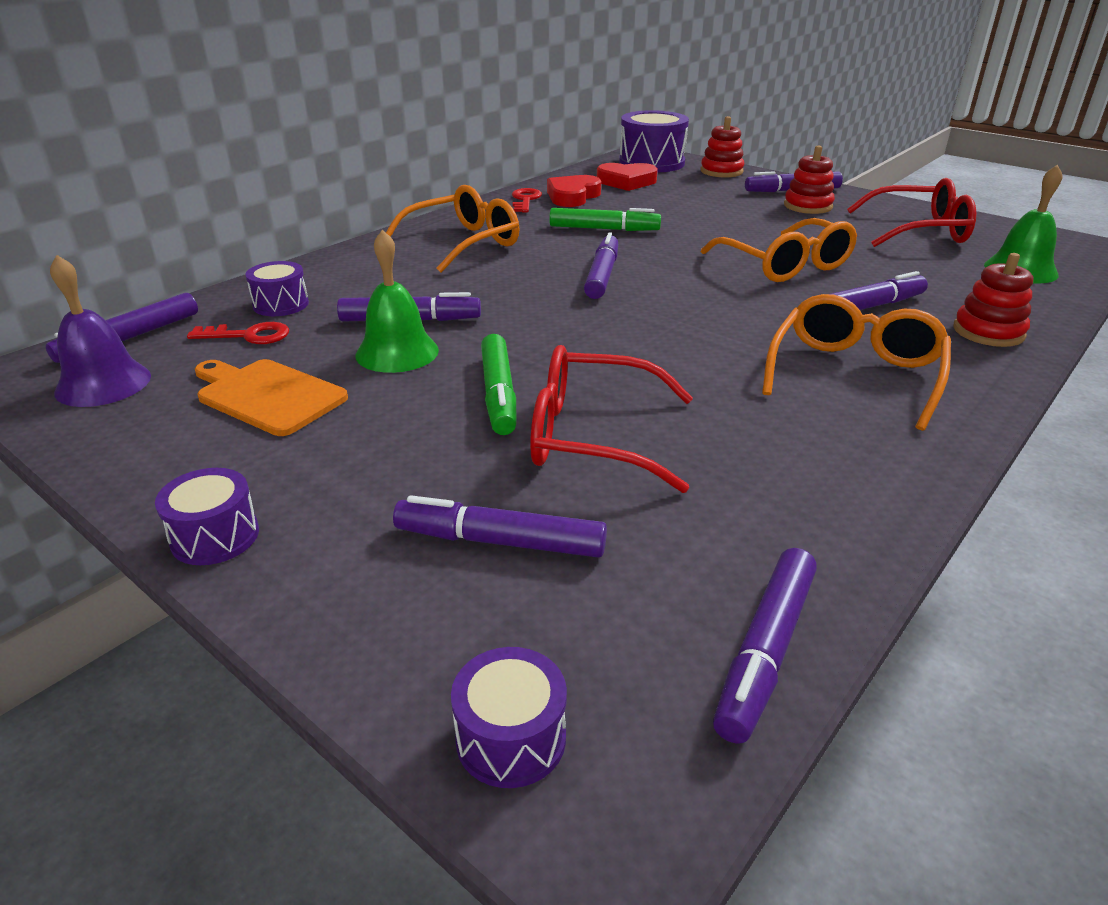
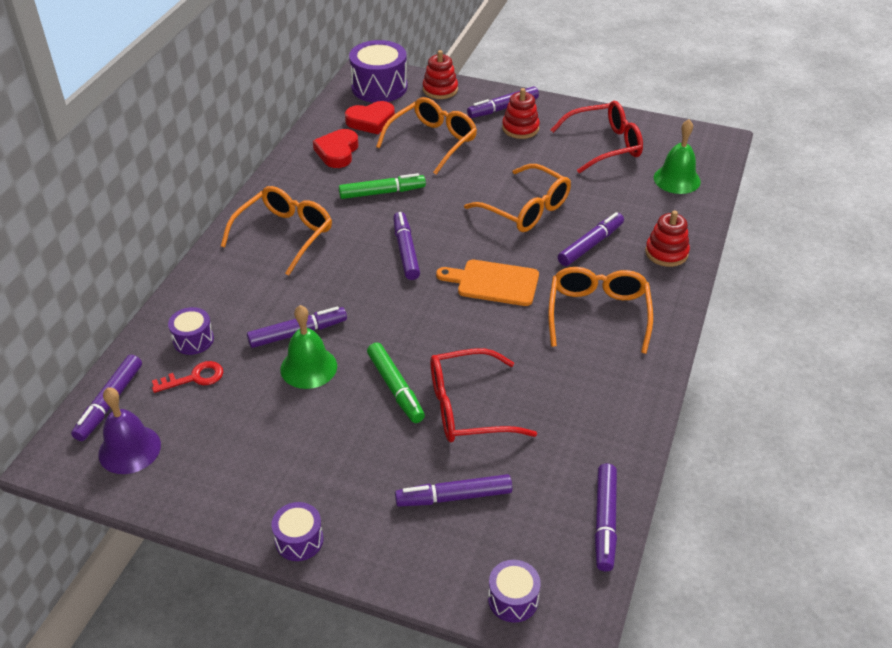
camera: 20 degrees left, 10 degrees up
orange cutting board [195,359,348,436] -> orange cutting board moved to [436,260,539,306]
red key [512,188,542,212] -> none
none -> orange glasses [376,97,477,175]

